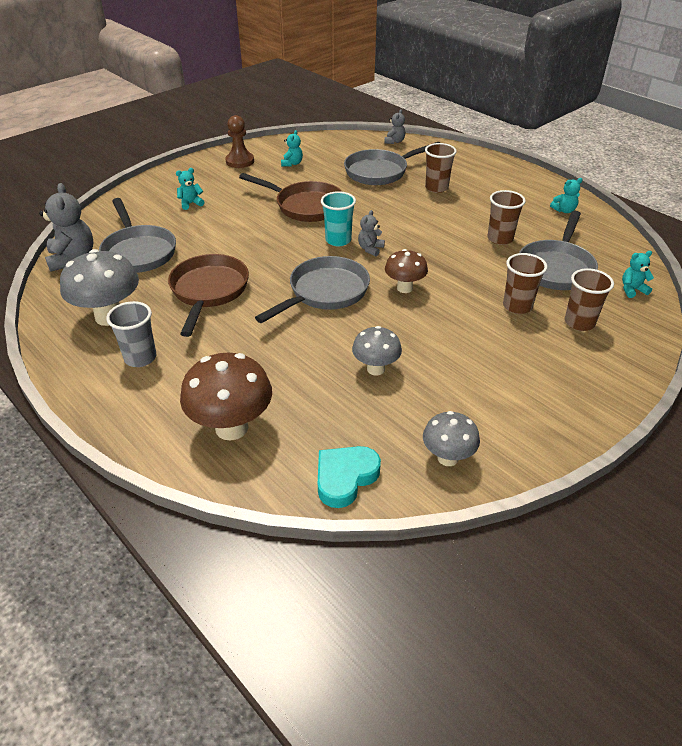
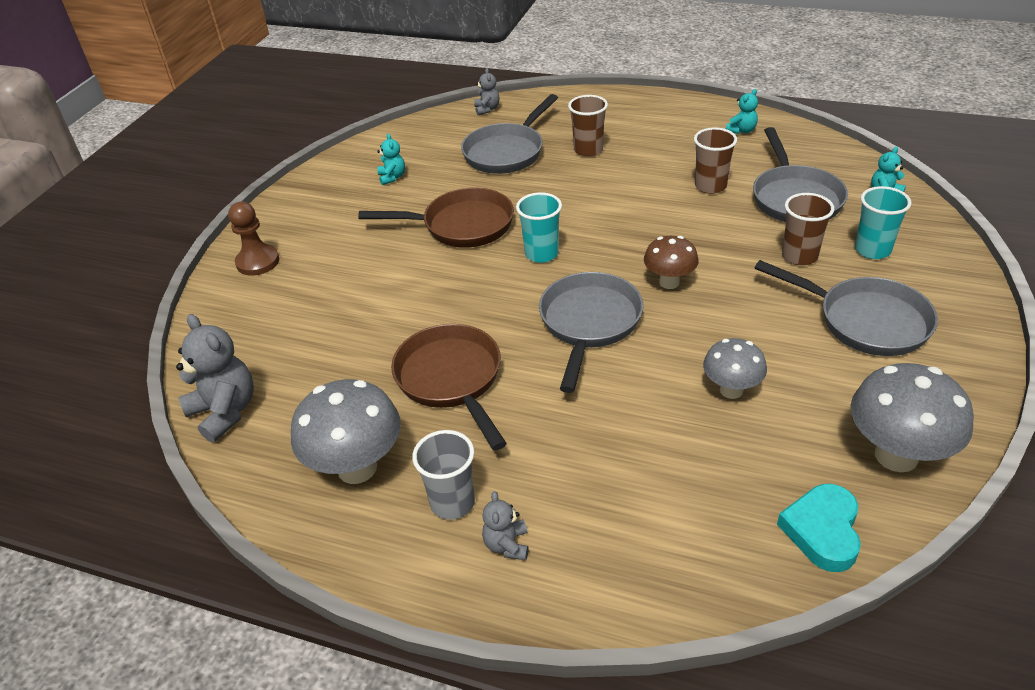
camera: 25 degrees left, 0 degrees up
grey pan [99,198,176,273] -> grey pan moved to [755,260,938,356]
turquoise teddy bear [176,168,204,210] -> none
brown mushroom [180,353,272,440] -> none
brown pawn [226,115,254,168] -> brown pawn moved to [228,202,279,276]
grey teddy bear [358,210,385,256] -> grey teddy bear moved to [482,491,529,560]
grey mushroom [423,411,480,466] -> grey mushroom [851,363,974,472], size x1.65
brown cup [565,268,614,331] -> turquoise cup [855,186,911,259]

